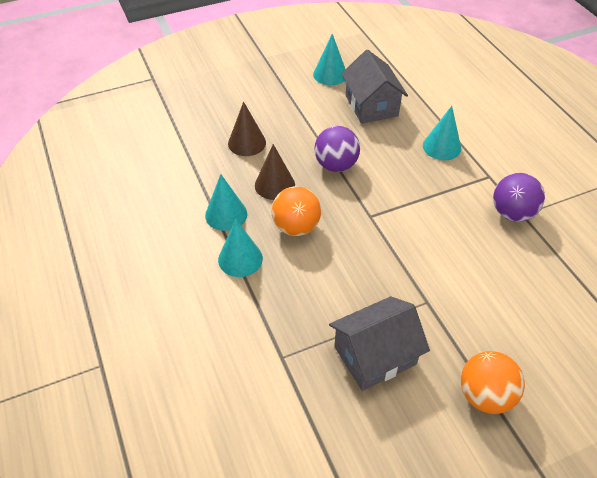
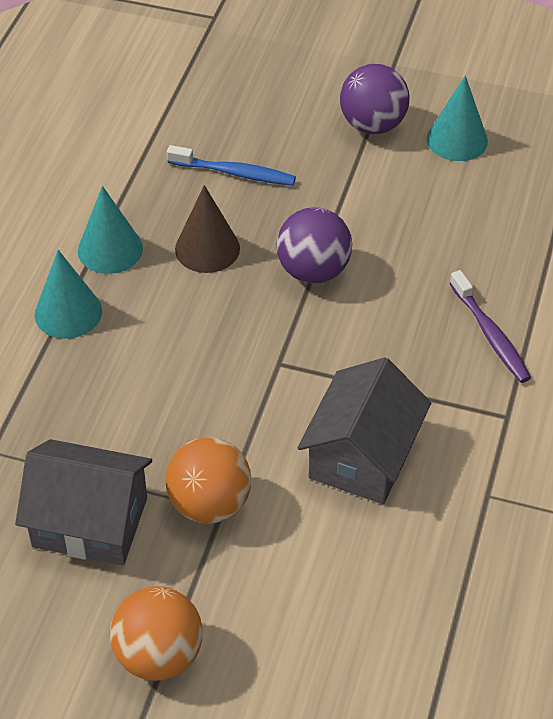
camera: 40 degrees right, 0 degrees up
brown cone [228,102,266,156] -> blue toothbrush [167,145,296,186]
orange ball [271,186,321,236] -> orange ball moved to [165,437,251,524]
grey house [341,50,408,124] -> grey house moved to [298,358,431,504]
turquoise cone [423,106,461,160] -> purple toothbrush [449,270,531,383]
purple ball [493,173,545,222] -> purple ball moved to [340,64,409,134]

